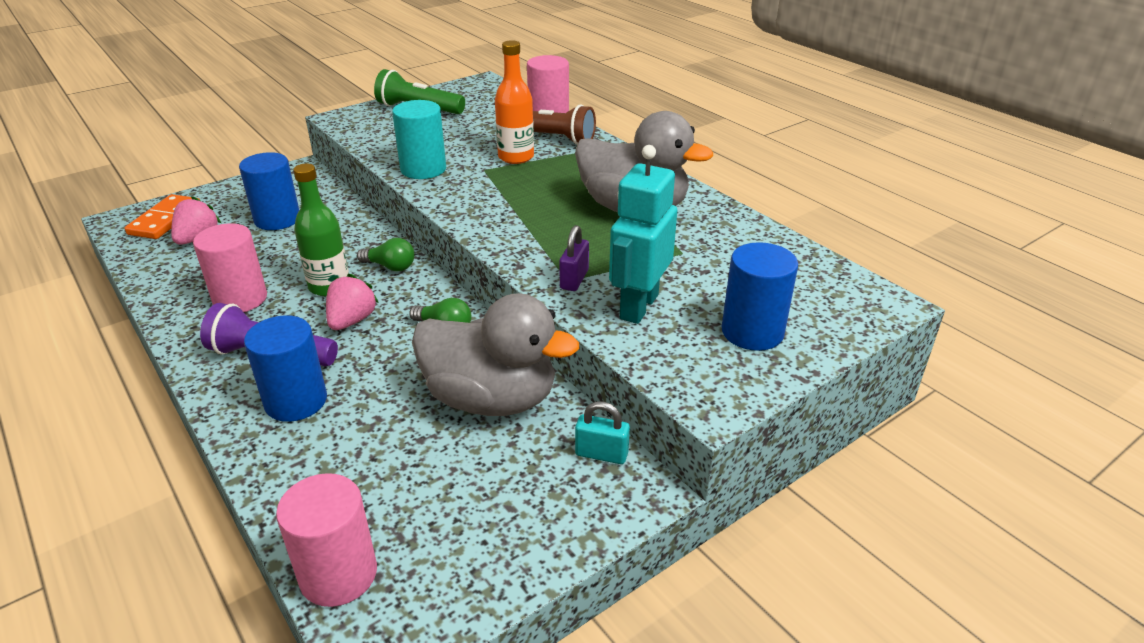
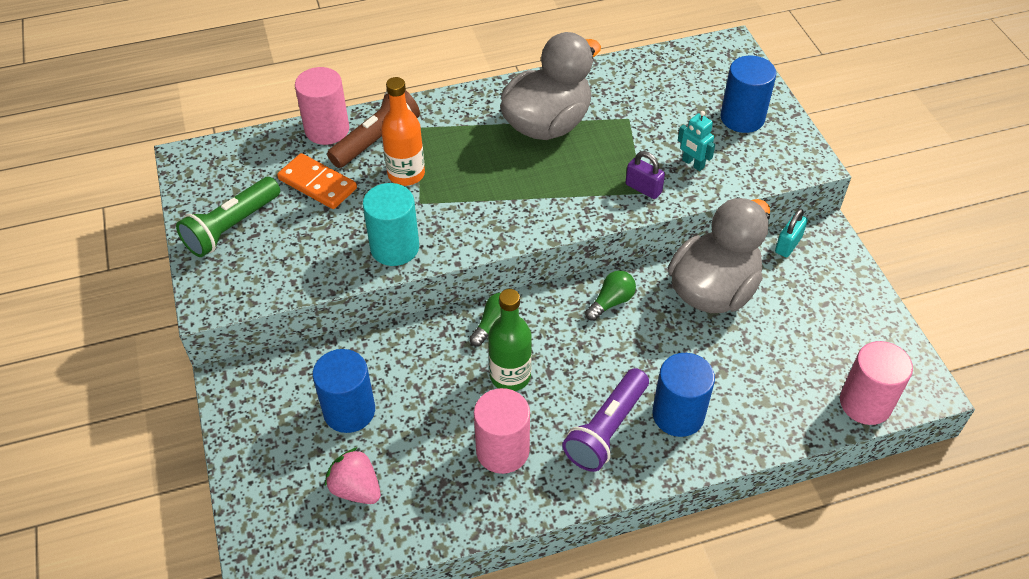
camera: 70 degrees left, 15 degrees up
orange domino [125,194,200,239] -> orange domino moved to [277,153,357,209]
pink strawberry [326,274,379,330] -> none
turquoise robot [609,145,677,324] -> turquoise robot [678,111,715,171], size x0.52

